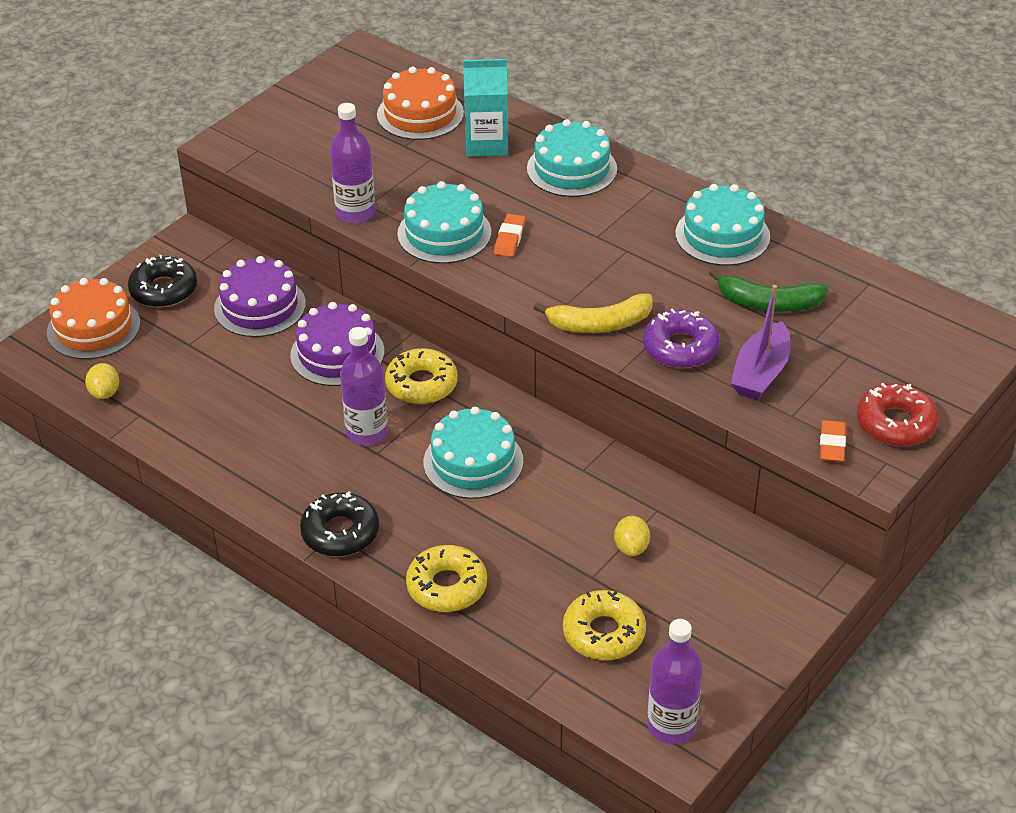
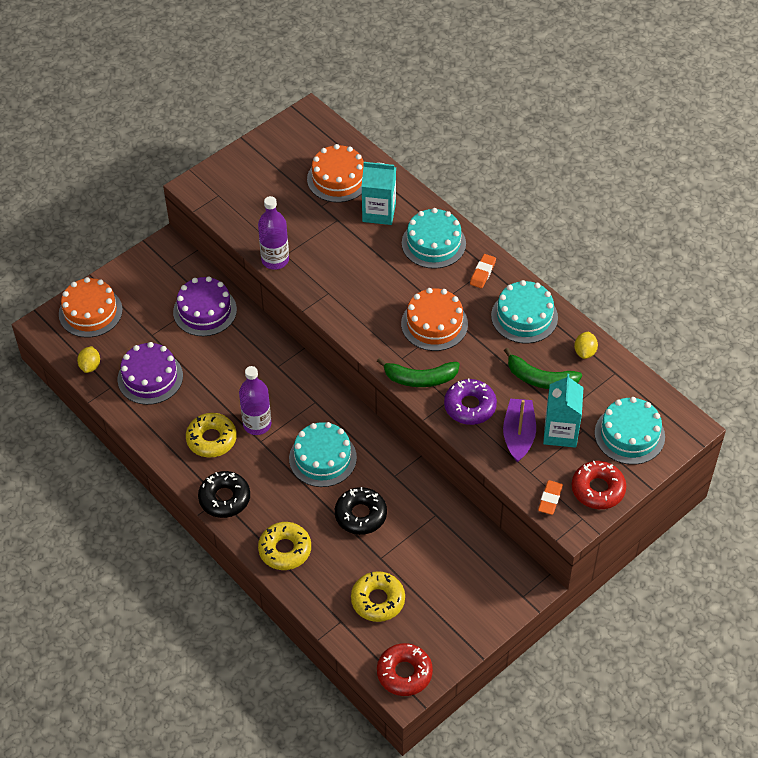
camera: 10 degrees right, 10 degrees up
black donut [128,255,197,308] -> black donut moved to [335,487,387,535]
purple cake [290,302,384,386] -> purple cake moved to [118,342,183,405]
yellow donut [385,348,458,404] -> yellow donut moved to [186,413,237,458]
turquoise cake [397,181,491,264] -> turquoise cake moved to [594,397,665,465]
orange eraser [494,214,525,257] -> orange eraser moved to [470,254,496,288]
yellow banana [534,294,653,333] -> green banana [377,358,460,387]
yellow lemon [614,516,650,557] -> yellow lemon moved to [574,332,598,359]
purple bottle [647,619,703,744] -> red donut [377,643,433,696]
purple boat [731,285,791,400] -> purple boat turned 150 degrees clockwise [503,399,536,463]
none -> orange cake [401,288,468,351]
none -> turquoise carton [543,374,584,448]

